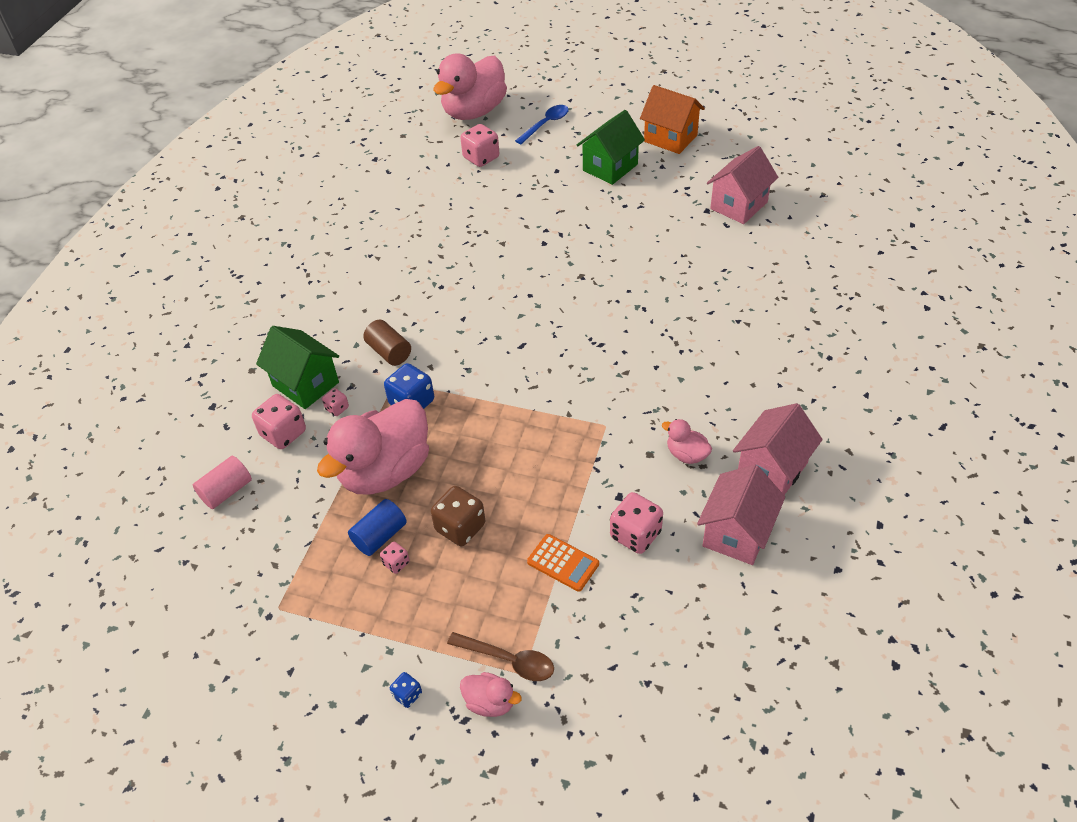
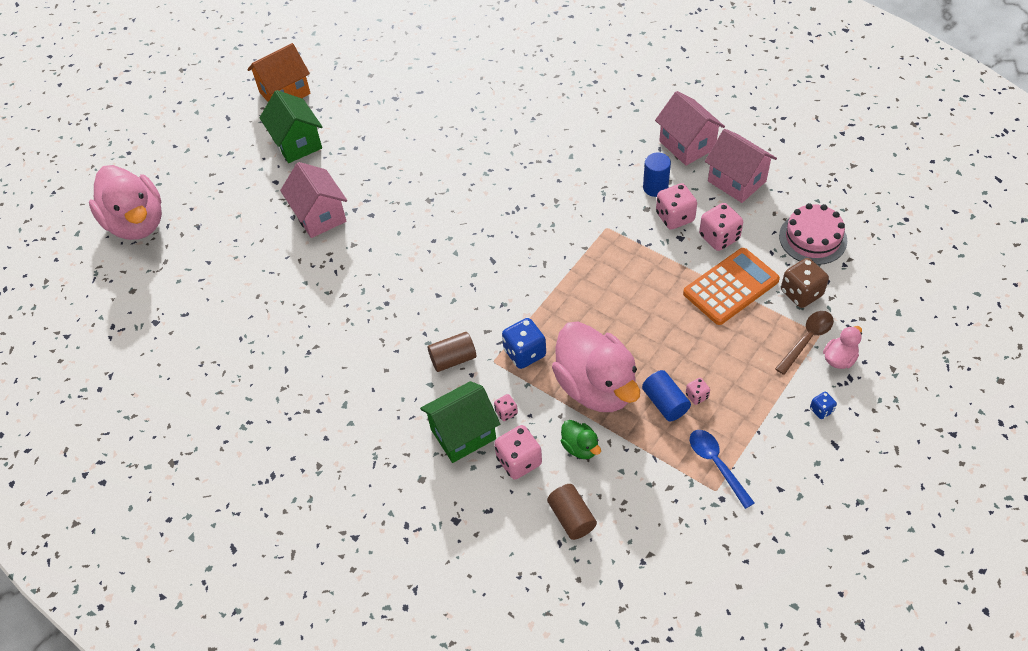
camera: 70 degrees left, 5 degrees up
pink cylinder [193,456,252,509] -> brown cylinder [547,484,597,540]
brown dice [431,486,485,546] -> brown dice moved to [781,258,829,308]
pink dice [460,124,499,167] -> pink dice moved to [656,183,697,230]
blue spoon [515,105,569,144] -> blue spoon moved to [690,430,755,509]
orange calculator [527,534,599,592] -> orange calculator [683,248,780,325], size x1.70
pink duck [662,419,712,464] -> blue cylinder [643,153,671,197]
pink house [707,146,778,224] -> pink house moved to [280,162,347,238]
none -> green duck [561,420,601,459]
none -> pink cake [779,203,847,265]

